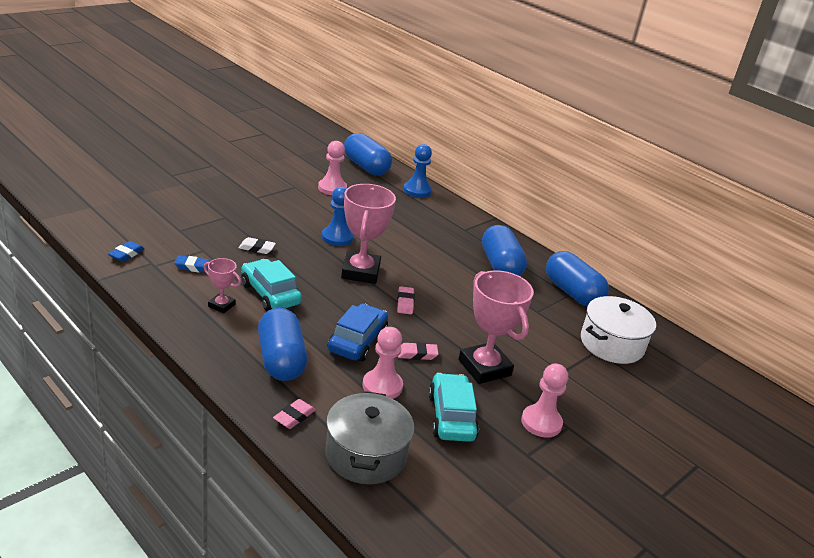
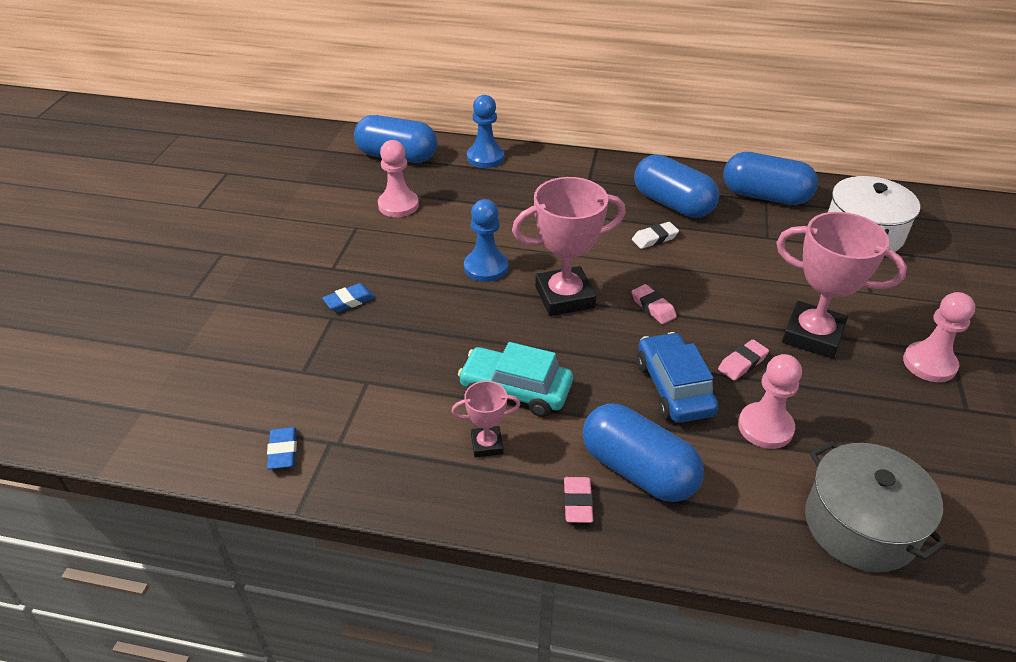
camera: 30 degrees left, 10 degrees up
blue eraser [174,255,210,273] -> blue eraser moved to [322,283,375,312]
white eraser [239,237,276,254] -> white eraser moved to [632,222,679,249]
pink eraser [273,399,316,429] -> pink eraser moved to [564,477,593,523]
pink trophy [341,184,396,284] -> pink trophy turned 75 degrees counterclockwise [512,177,626,316]
turquoise car [428,373,479,442] -> none

